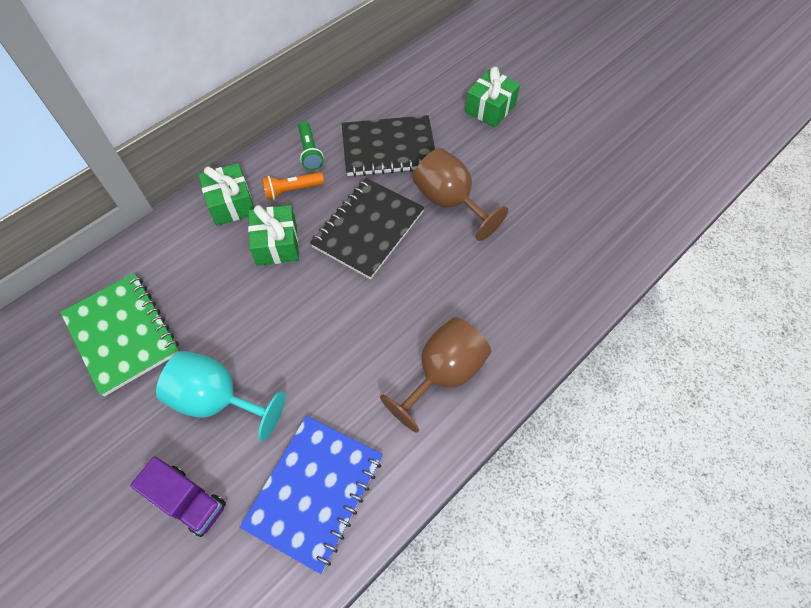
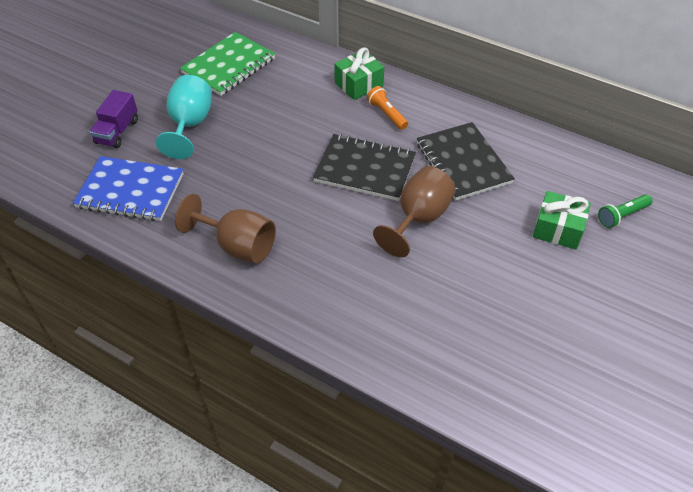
camera: 75 degrees right, 10 degrees down
green gift [248,205,299,266] -> none
green flashlight [298,121,324,170] -> green flashlight moved to [598,194,653,228]

